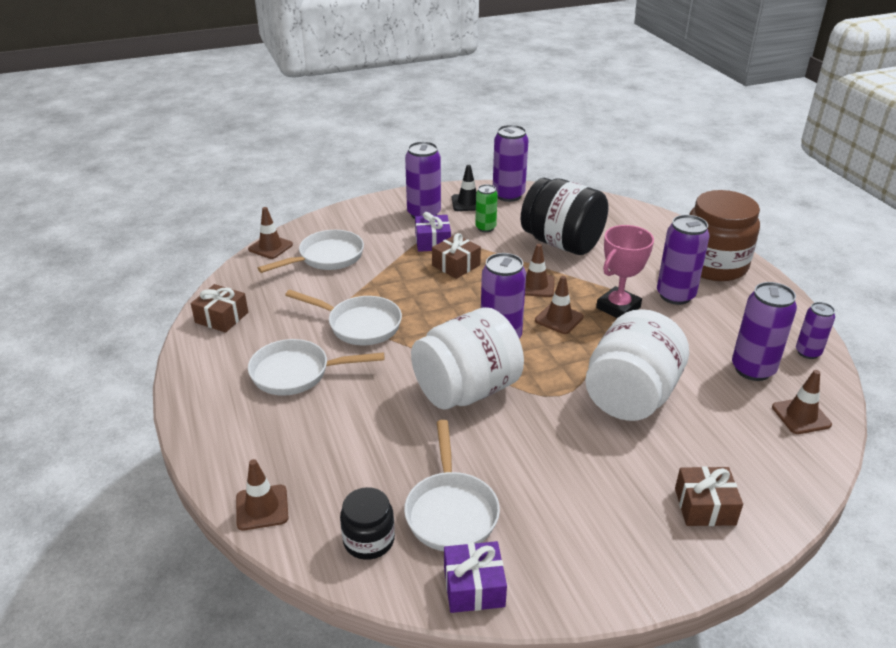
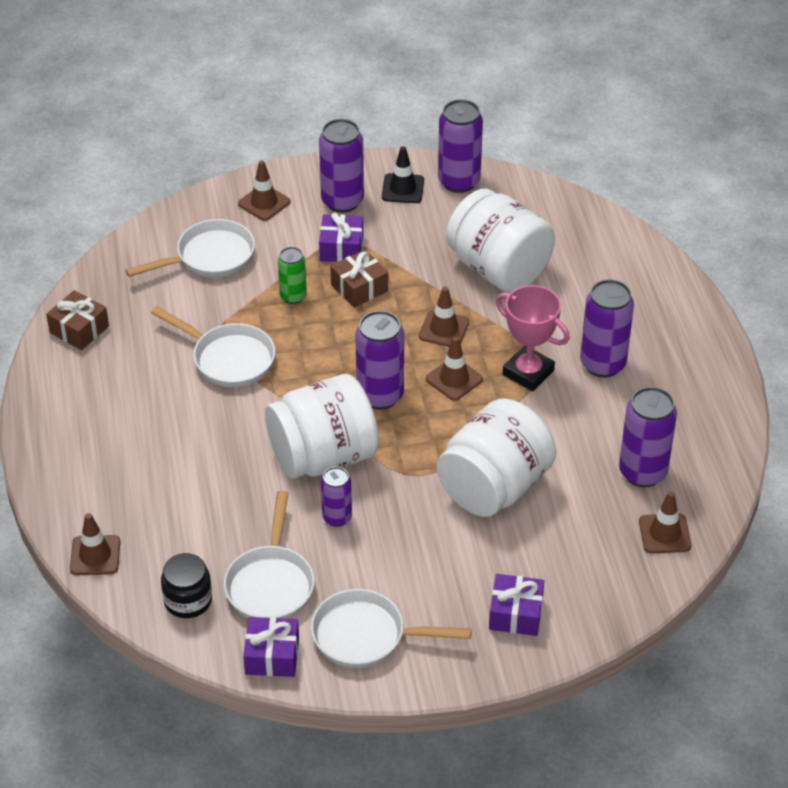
camera: 10 degrees right, 10 degrees up
brown traffic cone [248,207,293,259] -> brown traffic cone moved to [238,161,290,221]
white pan [248,339,384,396] -> white pan moved to [311,589,472,668]
green can [475,184,498,232] -> green can moved to [278,247,307,304]
black jar [521,178,608,255] -> white jar [446,189,555,293]
pink trophy [596,225,654,318] -> pink trophy turned 75 degrees clockwise [495,285,570,391]
brown gift [675,466,743,526] -> purple gift [489,574,544,636]
brown jar [689,190,760,281] -> none
purple can [796,302,835,359] -> purple can moved to [321,467,352,527]

